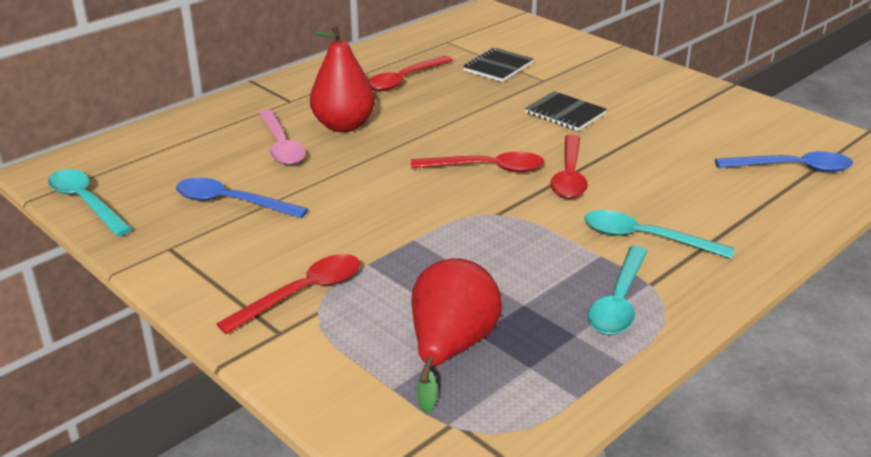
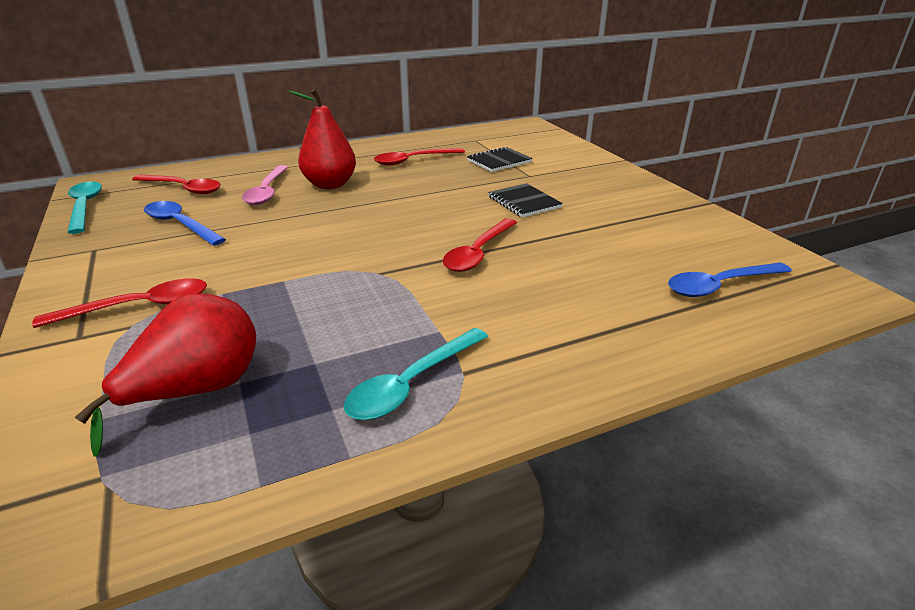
camera: 20 degrees right, 0 degrees up
red spoon [411,152,545,173] -> red spoon moved to [132,175,221,194]
turquoise spoon [584,210,735,259] -> none
blue spoon [715,151,853,172] -> blue spoon turned 135 degrees clockwise [668,263,792,297]

